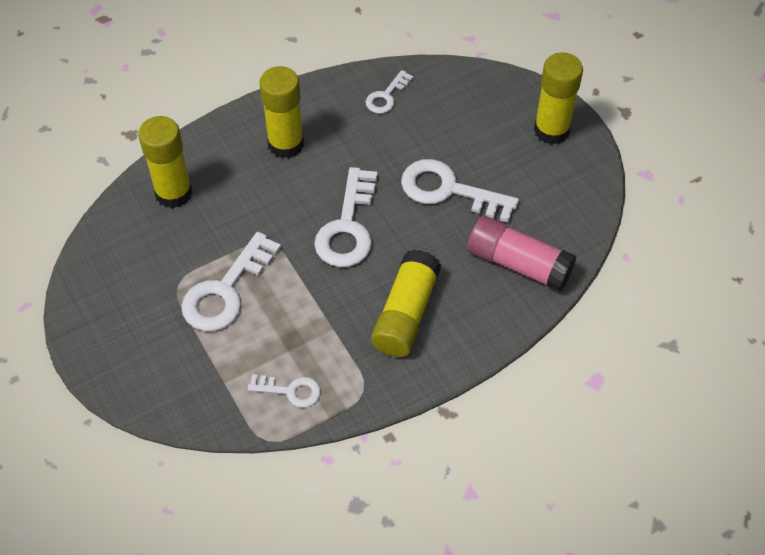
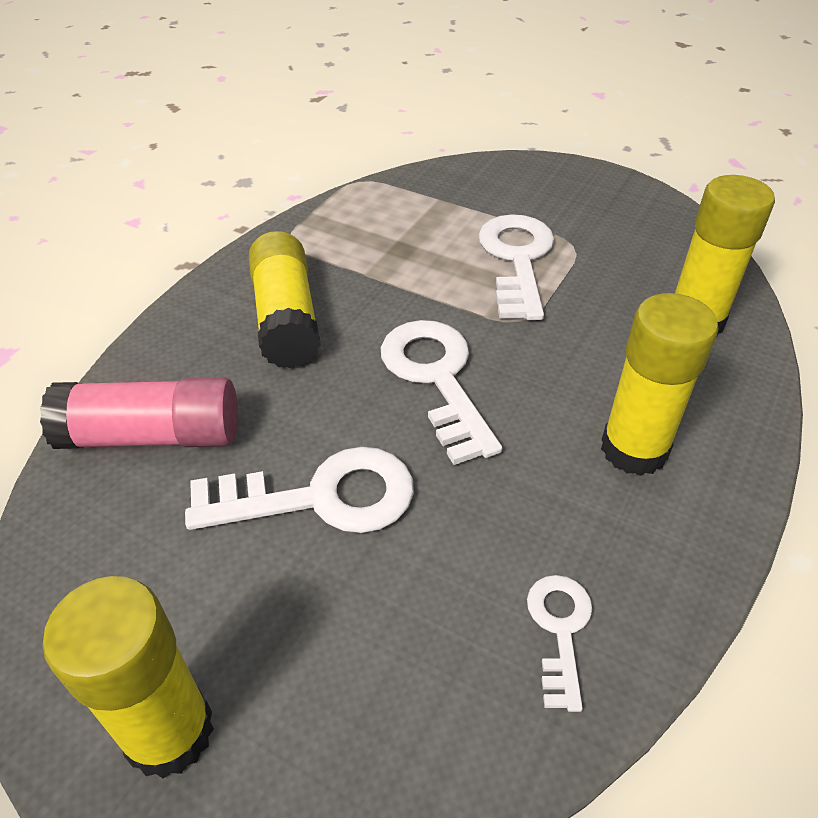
camera: 150 degrees right, 10 degrees down
white key [248,374,321,408] -> none

